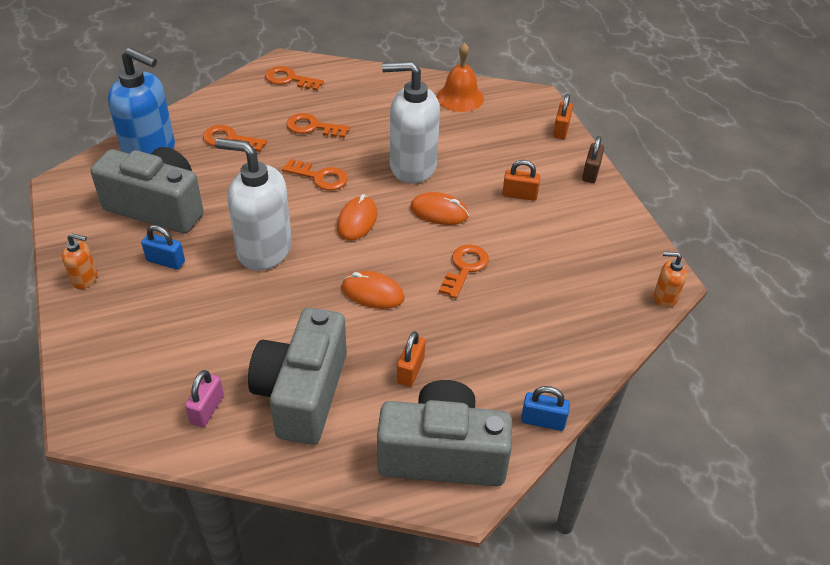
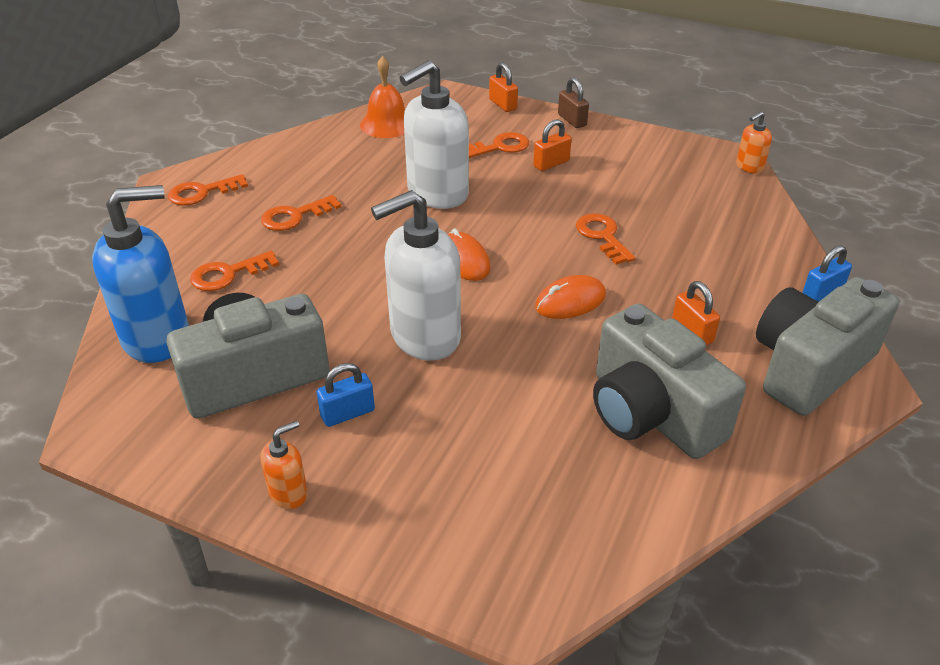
camera: 45 degrees left, 5 degrees down
pink padlock [185,370,224,427] -> none
orange key [282,159,348,190] -> orange key moved to [469,132,529,158]
orange mouse [410,192,469,225] -> none

